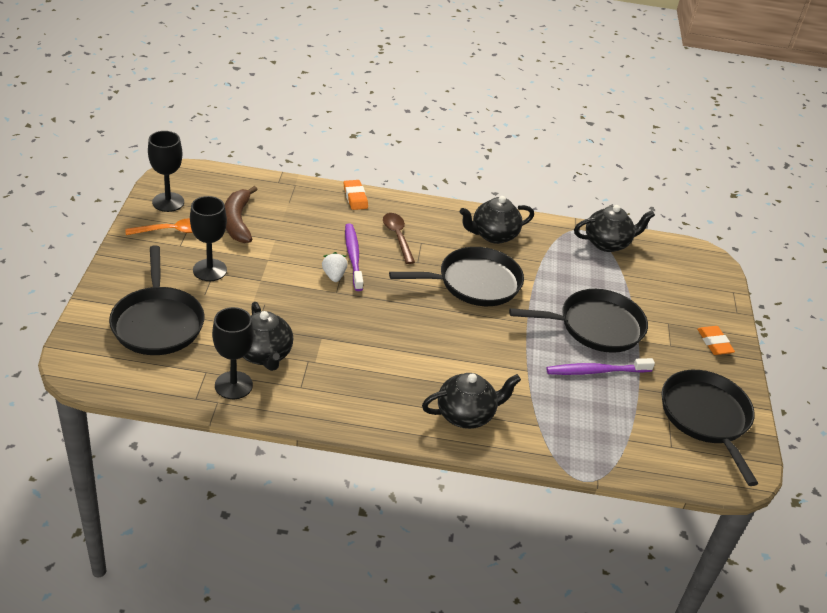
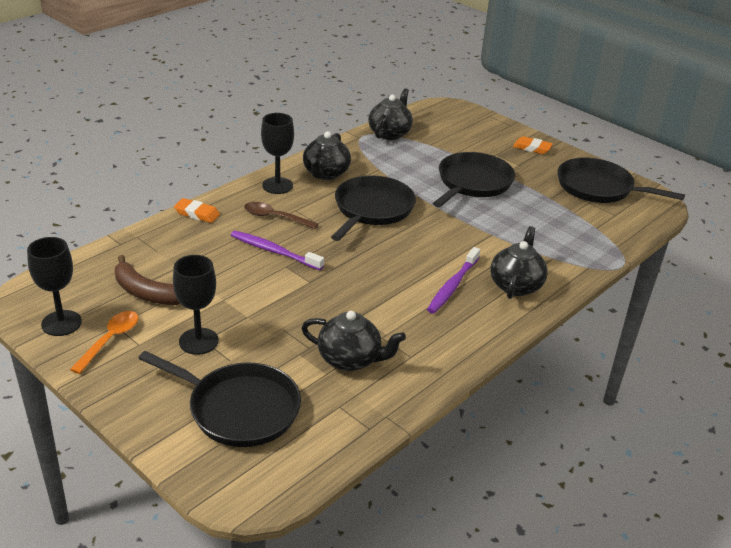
camera: 50 degrees left, 5 degrees down
black goblet [212,307,254,399] -> black goblet moved to [261,113,294,194]
white strawberry [322,252,348,282] -> none
purple toothbrush [546,358,655,375] -> purple toothbrush moved to [427,247,480,314]

